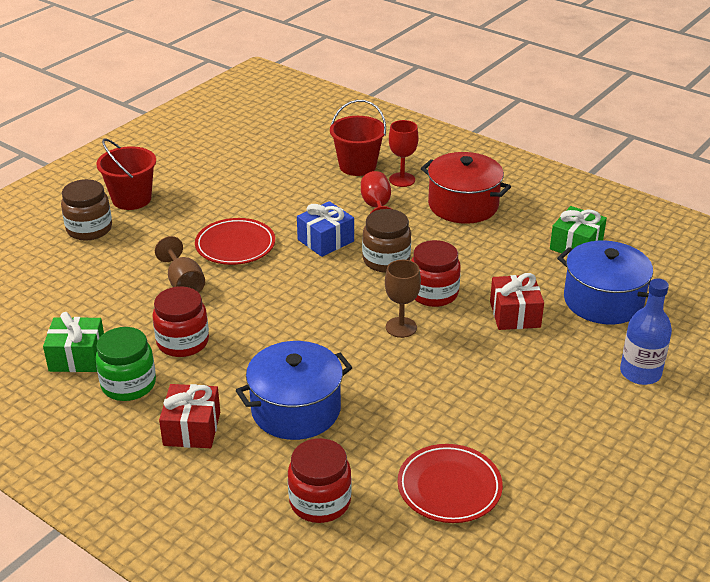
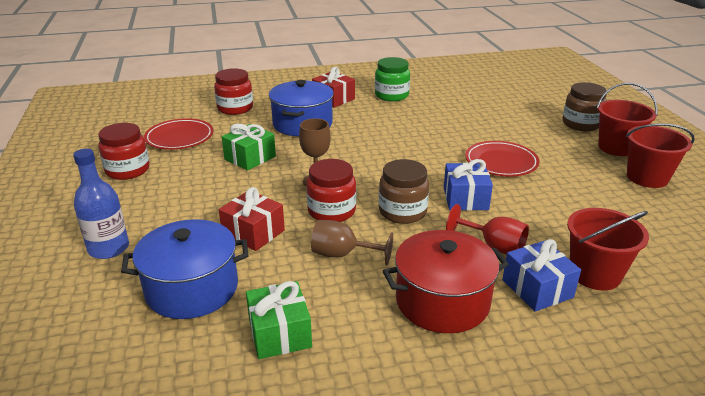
camera: 130 degrees right, 5 degrees down
green gift [43,312,104,372] -> green gift moved to [222,124,276,171]
red jar [153,287,209,357] -> red jar moved to [98,123,150,180]
brown goblet [155,236,205,293] -> brown goblet moved to [311,220,393,265]
red goblet [389,120,418,187] -> blue gift [502,239,581,312]
none -> red bucket [626,123,695,188]

